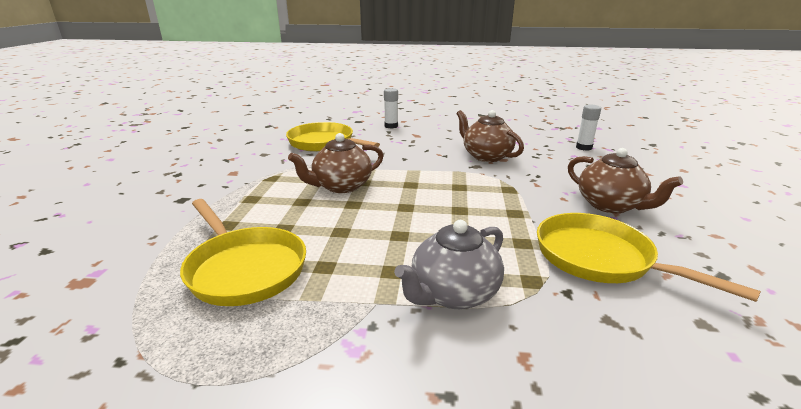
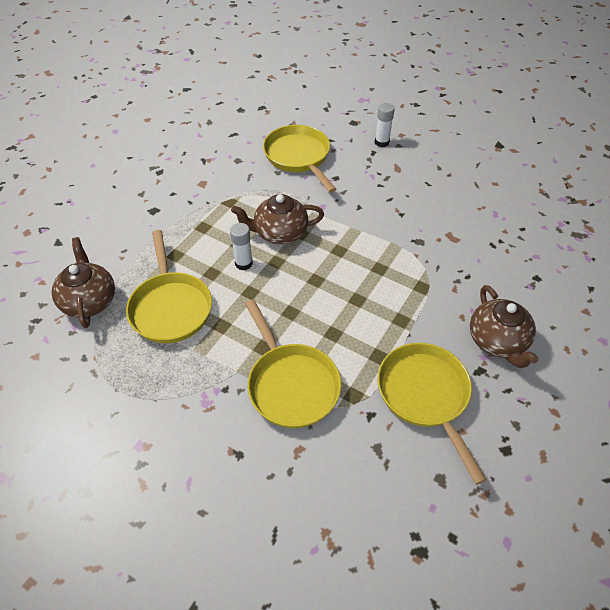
camera: 25 degrees right, 25 degrees up
grey teapot [394,220,504,309] -> yellow pan [245,299,342,428]
brown teapot [456,110,524,162] -> brown teapot moved to [52,237,115,328]
white glue stick [576,105,601,151] -> white glue stick moved to [230,223,253,270]

